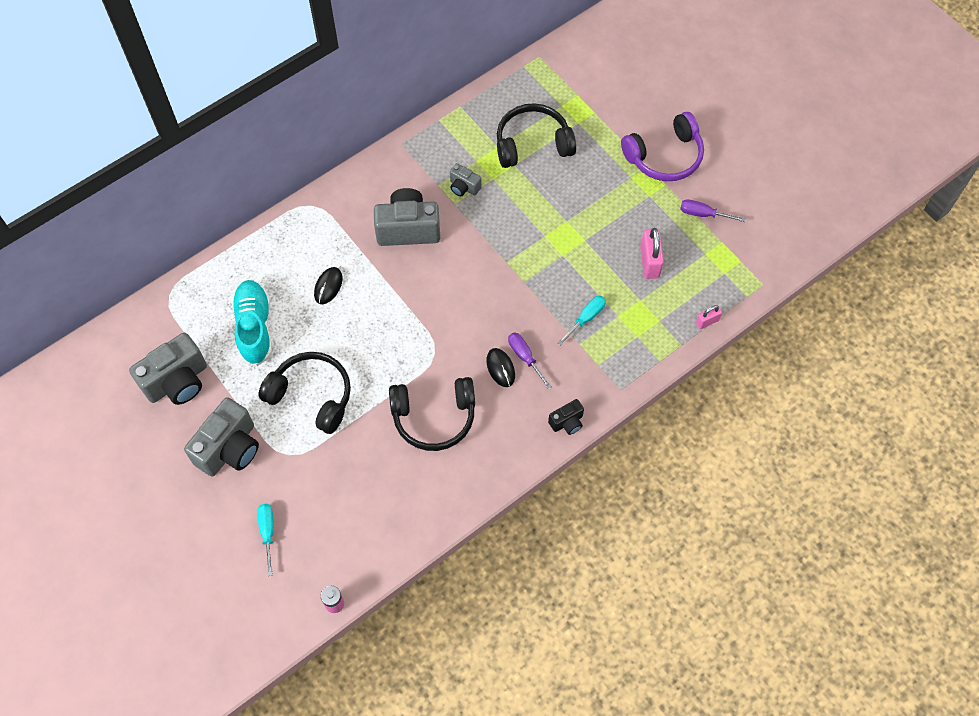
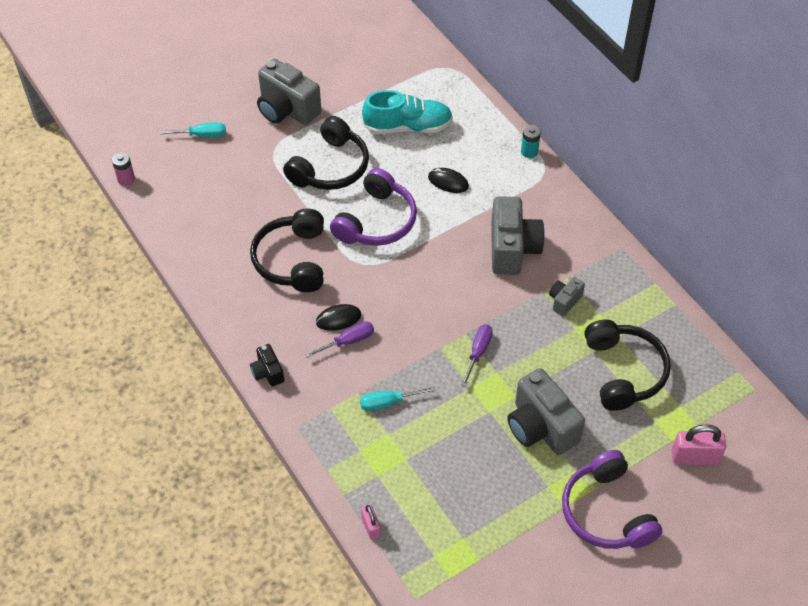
camera: 95 degrees right, 10 degrees down
grey camera [129,333,207,405] -> grey camera moved to [508,368,585,455]
turquoise screwdriver [557,296,606,345] -> turquoise screwdriver turned 120 degrees clockwise [360,387,435,411]
pink padlock [640,228,664,279] -> pink padlock moved to [672,424,726,465]
purple screwdriver [680,199,746,222] -> purple screwdriver moved to [461,324,493,387]
none -> purple headphones [330,168,417,246]
none -> turquoise battery [521,125,541,158]

